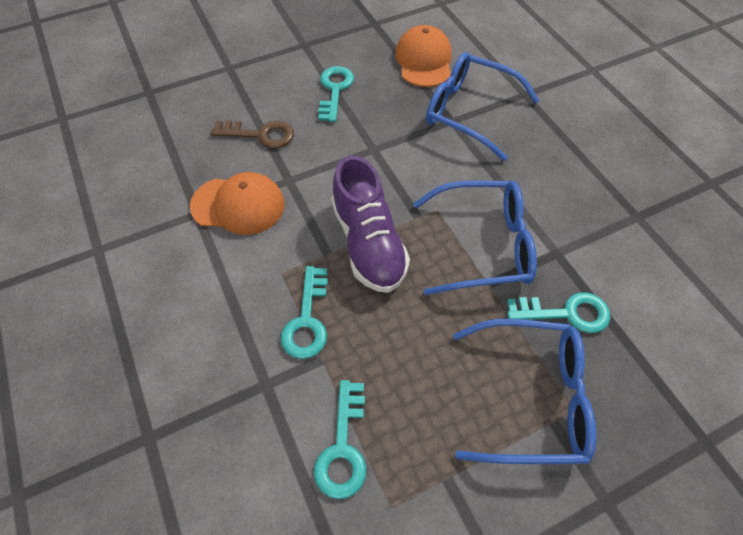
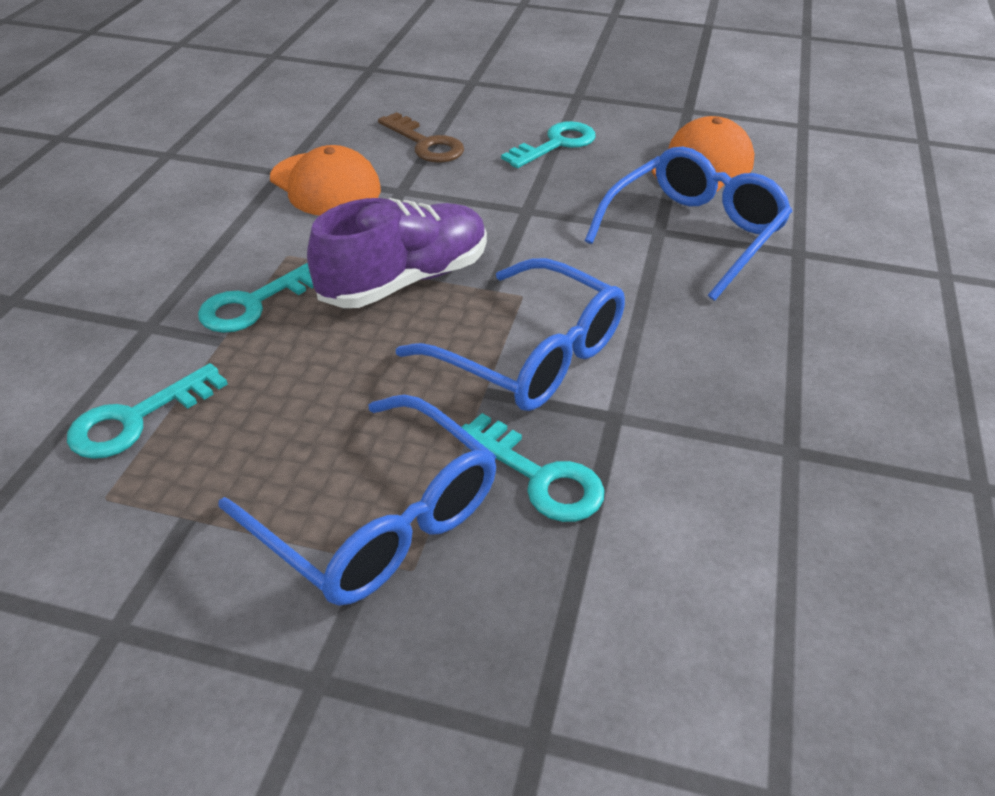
camera: 40 degrees right, 15 degrees down
purple shoe [331,155,410,293] -> purple shoe turned 150 degrees counterclockwise [307,198,487,308]
blue glasses [426,52,540,161] -> blue glasses turned 60 degrees clockwise [585,147,792,301]

